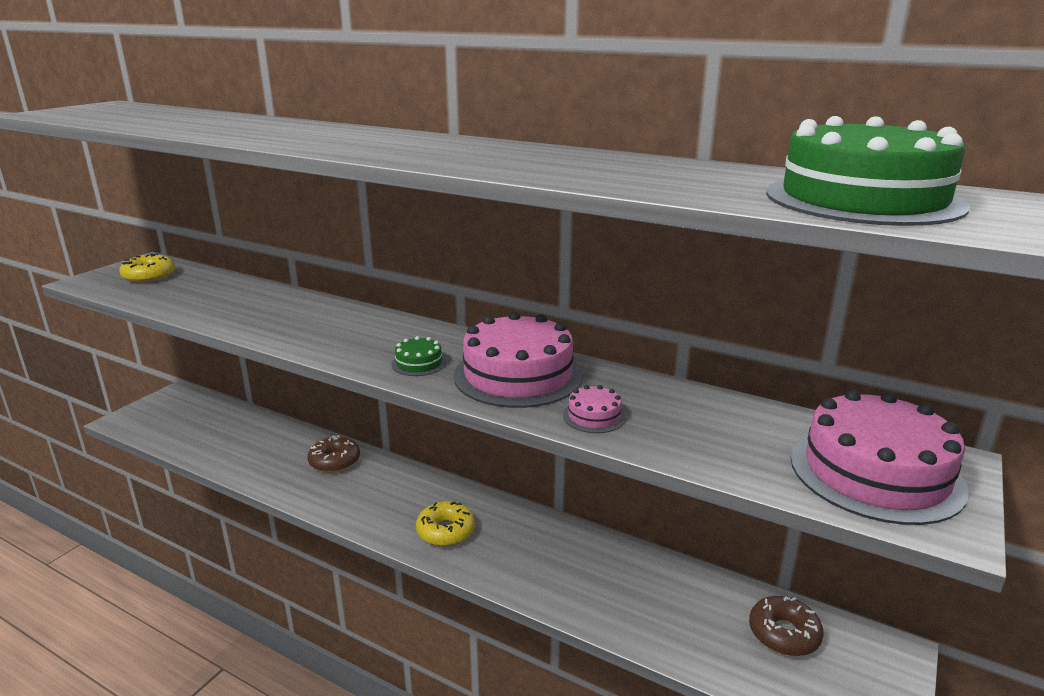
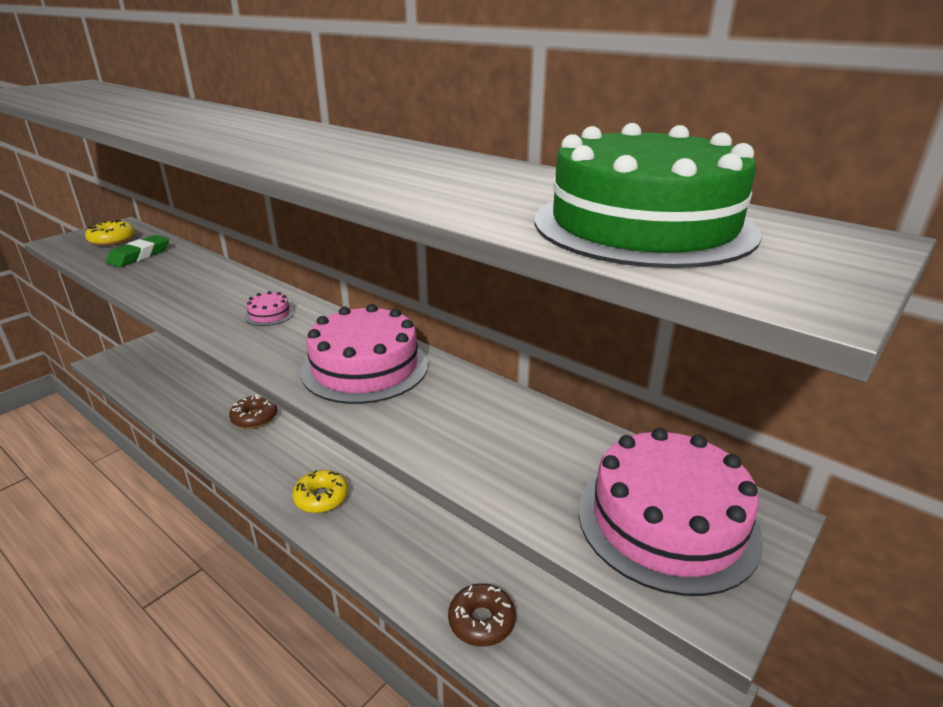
camera: 10 degrees right, 5 degrees up
green cake [391,336,447,376] -> none
pink cake [563,385,626,433] -> pink cake moved to [245,291,294,326]
brown donut [749,596,824,656] -> brown donut moved to [448,583,516,647]
none -> green eraser [106,235,169,267]

